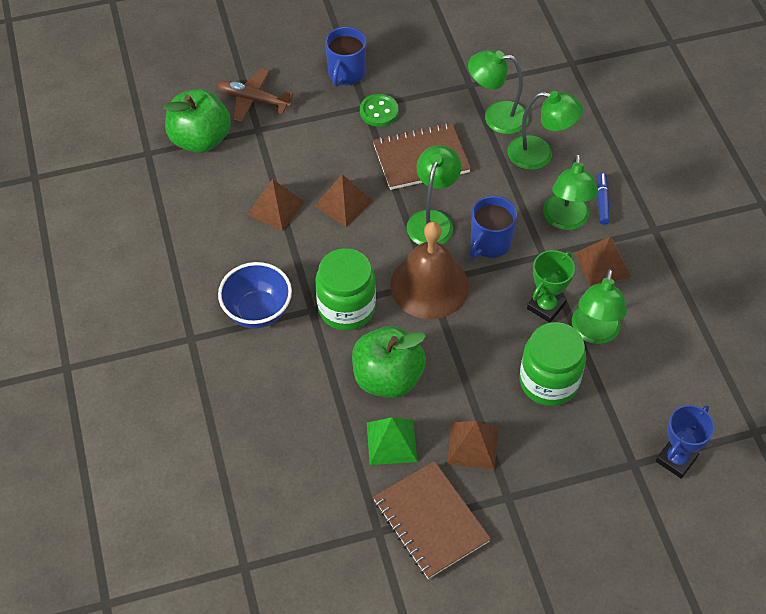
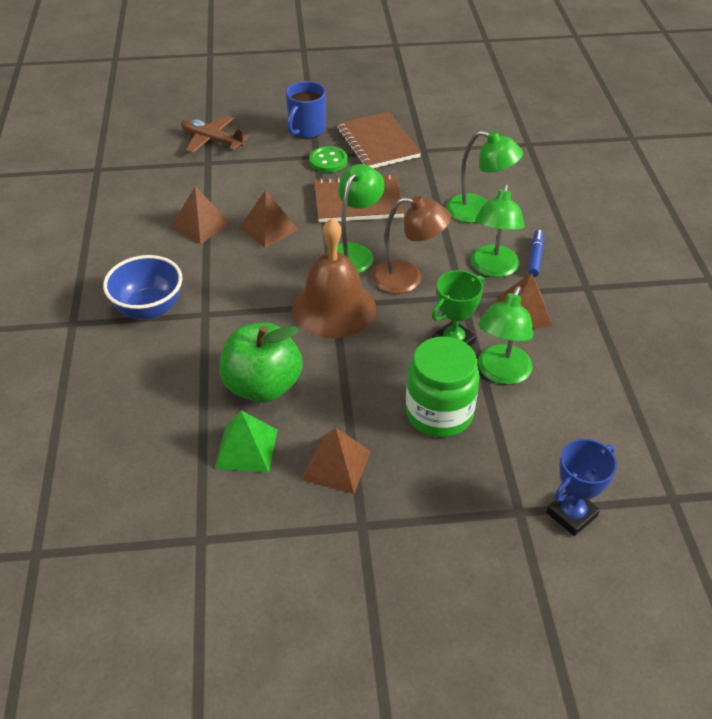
camera: 10 degrees right, 10 degrees down
green apple [163,89,231,153] -> none
green jar [315,248,376,330] -> none
brown notebook [373,461,491,579] -> brown notebook moved to [337,112,421,168]
green lamp [468,50,529,134] -> none
blue mug [470,196,517,258] -> brown lamp [372,196,451,294]

